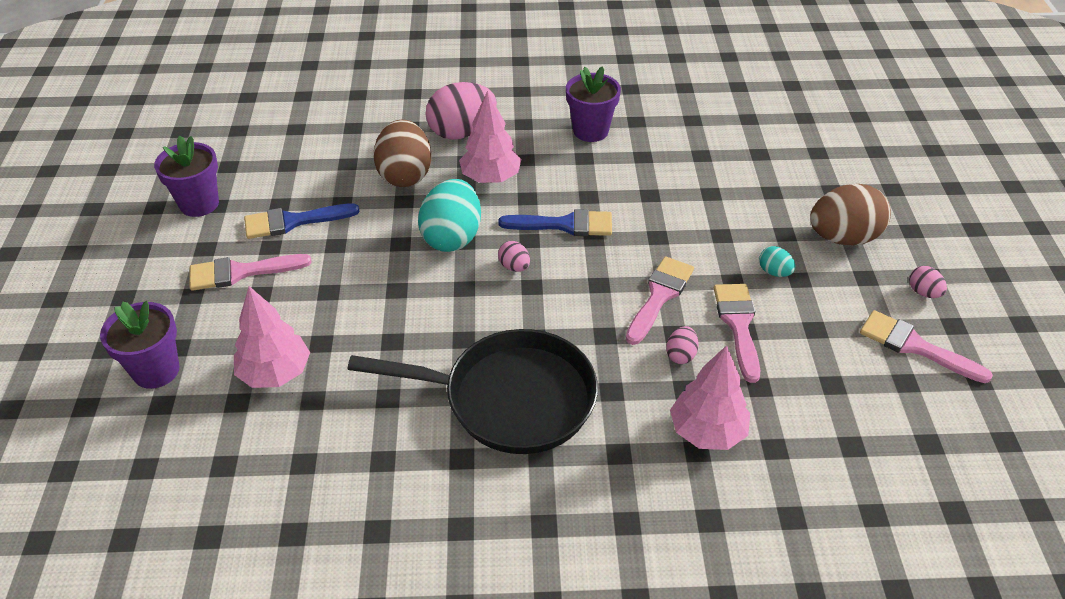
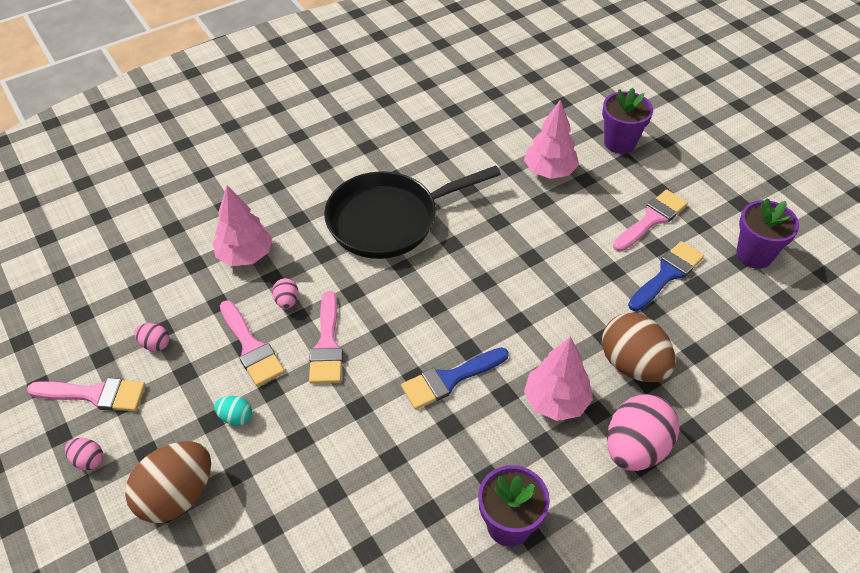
camera: 150 degrees right, 5 degrees up
turquoise egg [418,179,481,252] -> none
pink egg [498,241,530,272] -> pink egg moved to [134,323,170,351]

